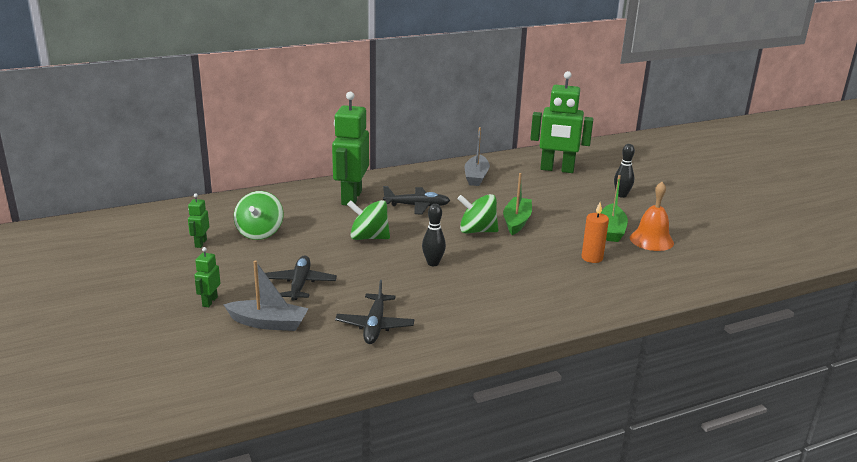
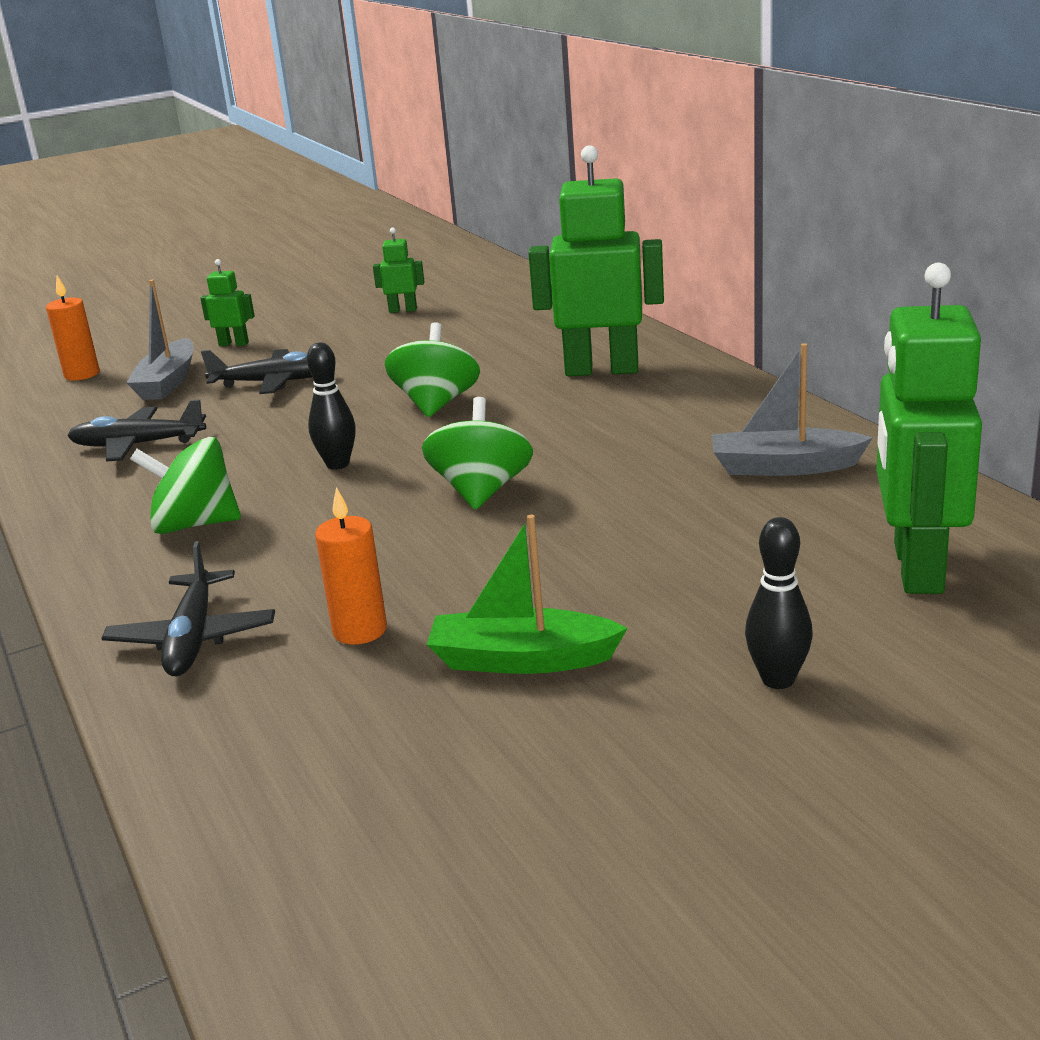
camera: 90 degrees right, 0 degrees up
green spinning top [234,191,283,240] -> green spinning top moved to [130,437,241,534]
black plane [383,186,450,214] -> black plane moved to [102,541,275,676]
green boat [503,173,532,235] -> none
orange bell [630,182,674,251] -> none
none -> orange candle [46,276,100,381]

